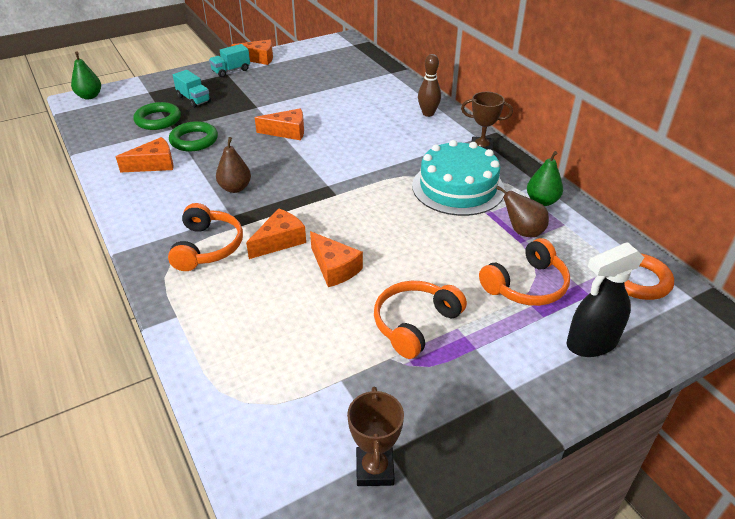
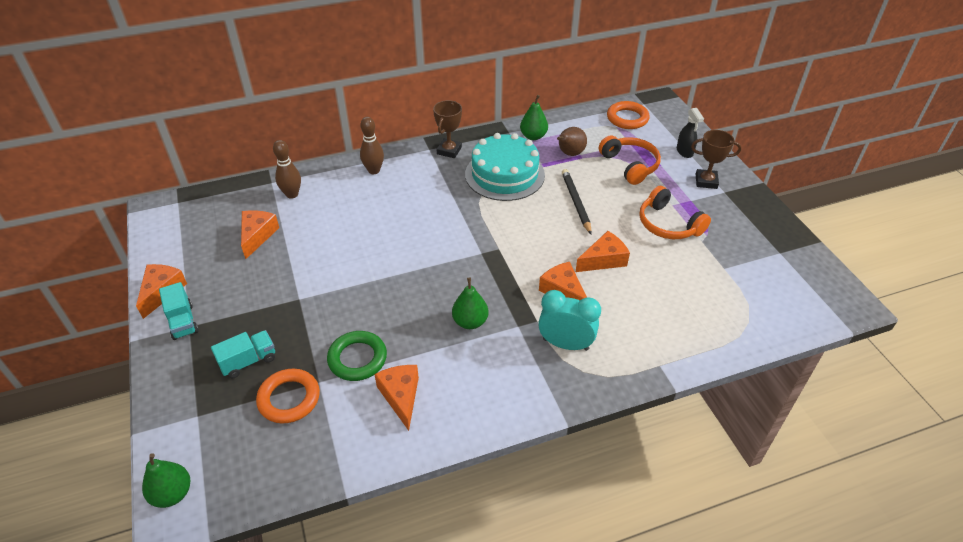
camera: 80 degrees left, 5 degrees up
green ring [133,102,181,130] -> orange ring [256,369,320,424]
orange headphones [168,203,243,271] -> turquoise clock [538,290,601,351]
brown pear [216,137,251,193] -> green pear [452,278,488,329]
orange cheese [255,109,304,140] -> orange cheese moved to [241,210,279,259]
brown trophy [347,387,404,486] -> brown trophy moved to [691,130,742,189]
black spray bottle [566,242,644,357] -> black spray bottle [677,108,704,158], size x0.62
none -> brown bowling pin [273,140,301,199]
none -> black pencil [562,169,592,234]

